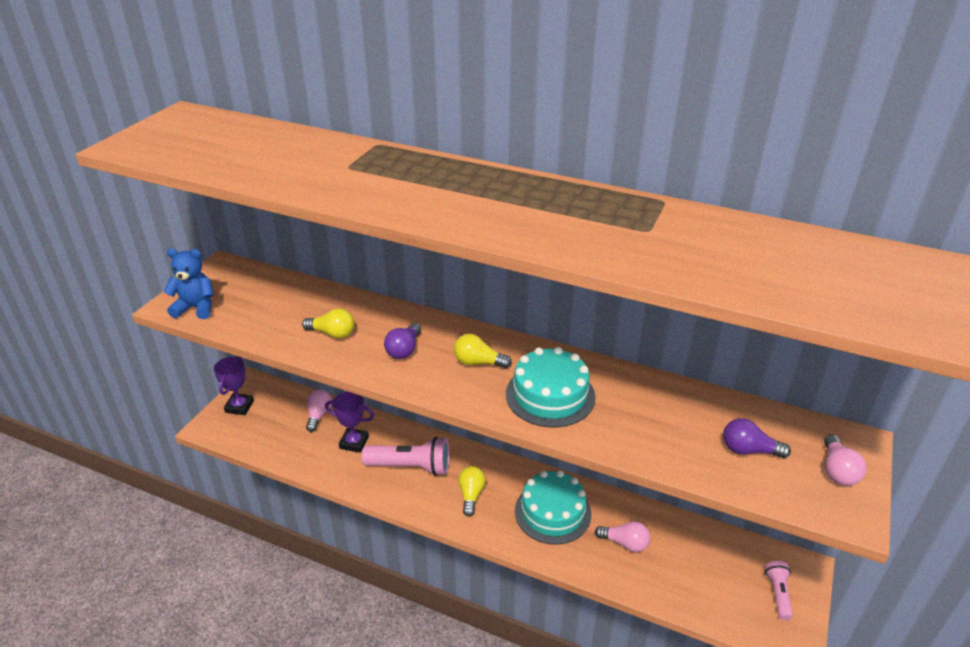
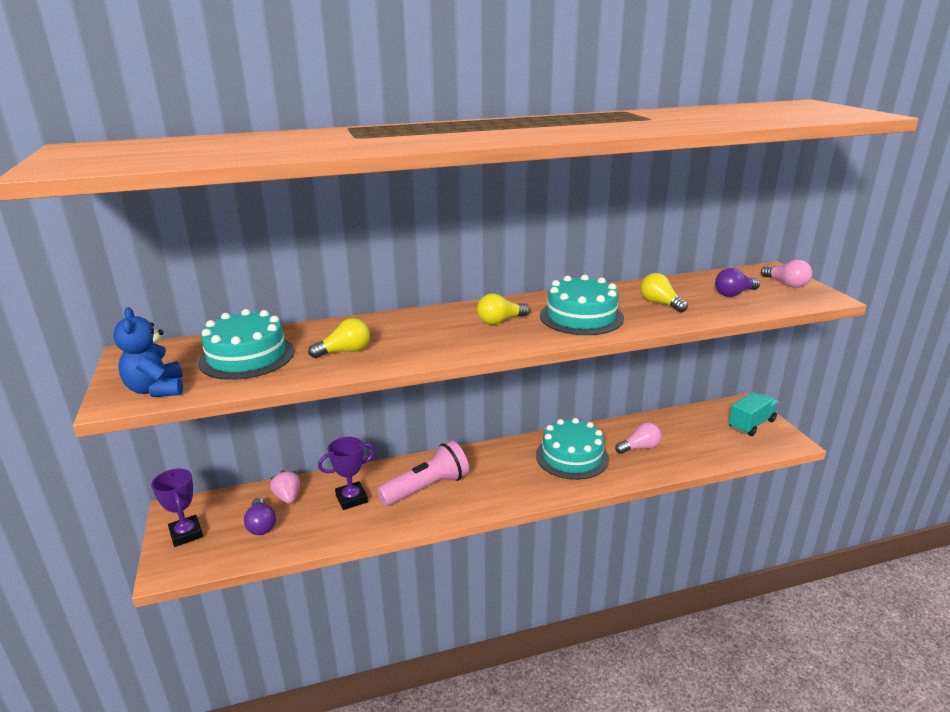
camera: 40 degrees left, 10 degrees down
blue teddy bear [163,248,214,319] -> blue teddy bear turned 75 degrees counterclockwise [113,307,183,397]
pink light bulb [306,389,332,432] -> pink strawberry [270,470,300,504]
purple light bulb [384,323,421,359] -> purple light bulb moved to [244,498,276,535]
yellow light bulb [458,466,486,517] -> yellow light bulb moved to [640,273,688,312]
pink flashlight [765,561,793,620] -> turquoise truck [729,392,779,436]
none -> turquoise cake [198,309,294,380]

